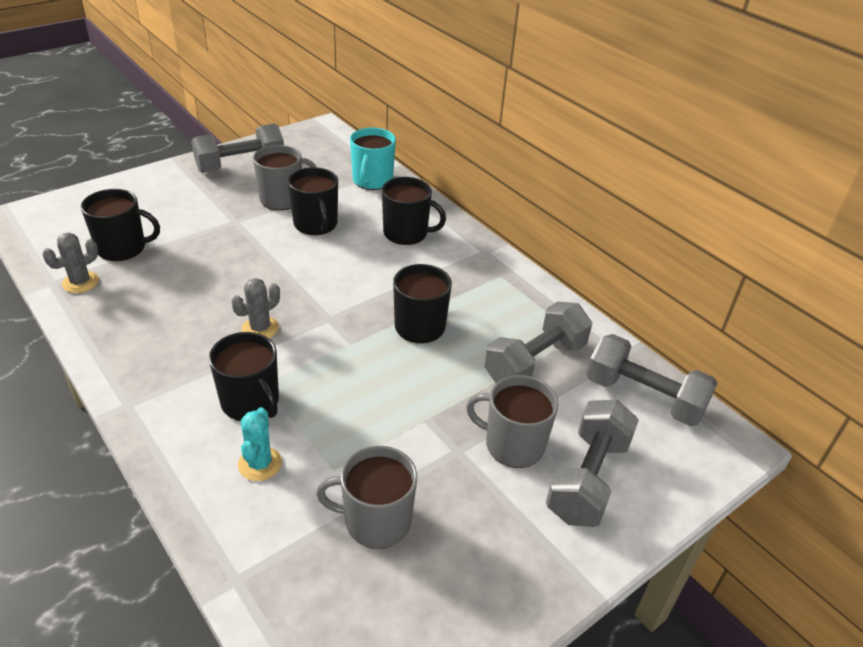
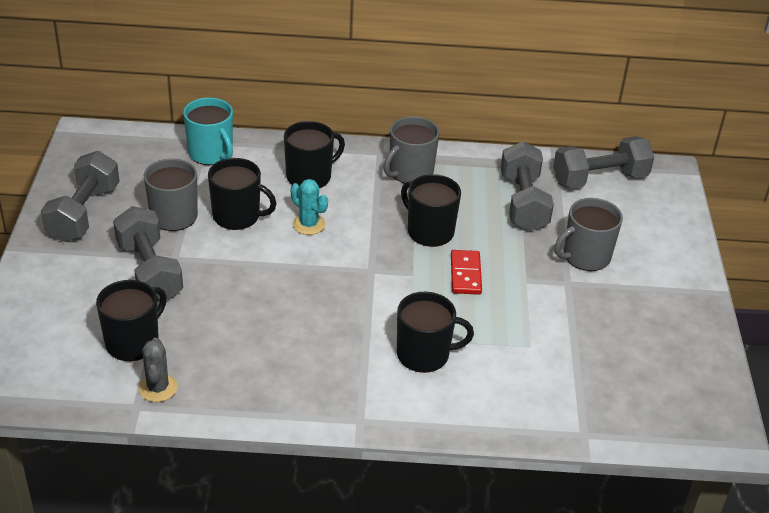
camera: 50 degrees left, 0 degrees up
grey cactus [232,278,280,338] -> none
turquoise cactus [238,407,282,481] -> turquoise cactus moved to [291,179,328,235]
grey mug [316,446,417,549] -> grey mug moved to [384,116,440,183]
grey dumbbell [546,400,639,527] -> grey dumbbell moved to [113,206,183,302]
none -> red domino [451,250,482,295]

